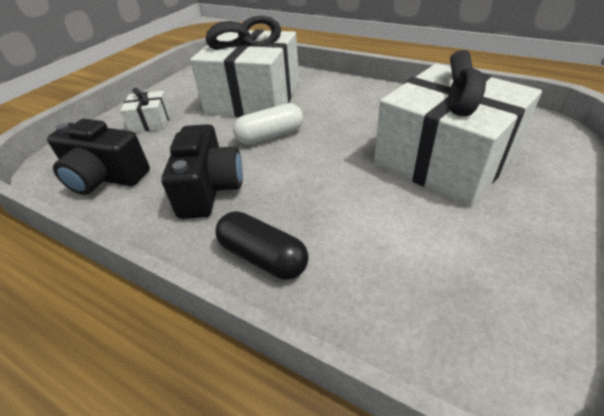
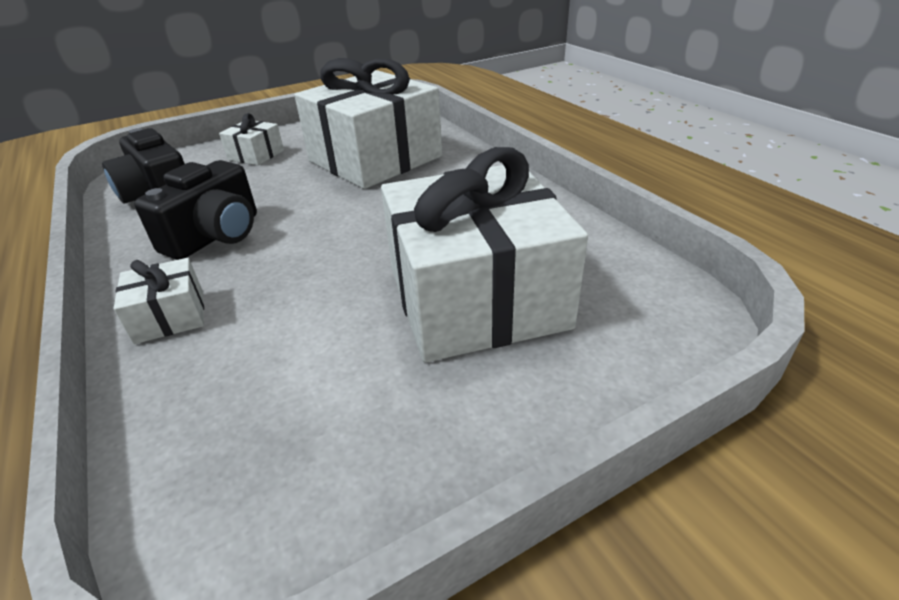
camera: 30 degrees right, 5 degrees down
black capsule [216,211,309,280] -> white gift [113,258,204,344]
white capsule [233,103,303,145] -> none

